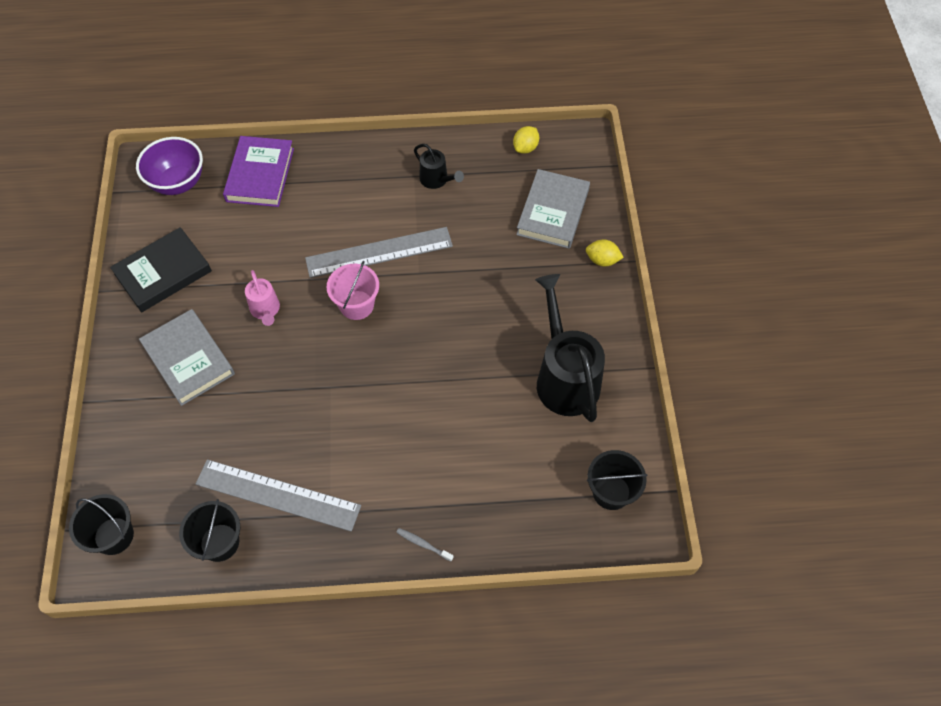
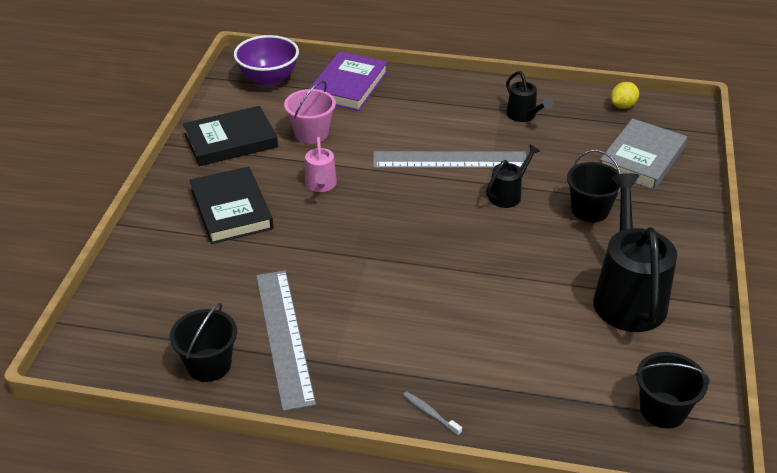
camera: 15 degrees right, 20 degrees down
black bucket [69,494,134,555] -> black bucket moved to [567,150,621,223]
grey book [139,309,235,406] -> black book [189,166,274,244]
grey ruler [196,459,361,532] -> grey ruler turned 45 degrees clockwise [256,271,316,411]
pink bucket [326,261,379,320] -> pink bucket moved to [284,80,336,144]
yellow lemon [586,240,624,266] -> none
none -> black watering can [486,145,540,208]

